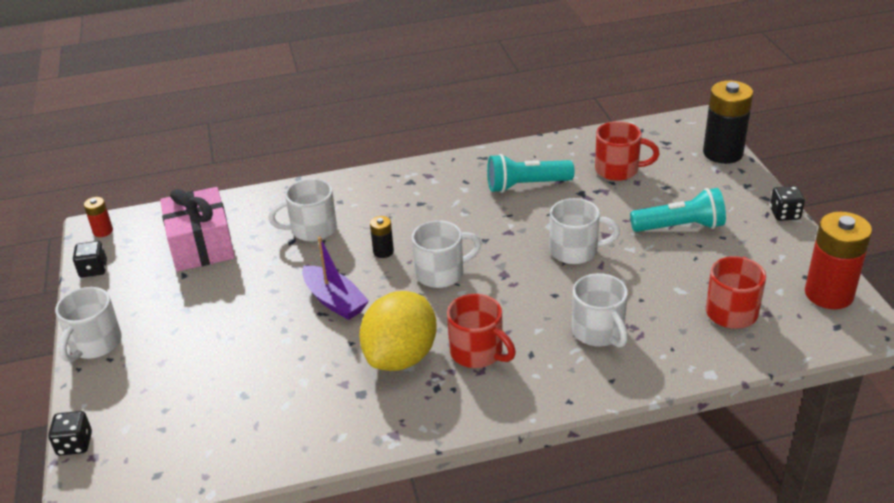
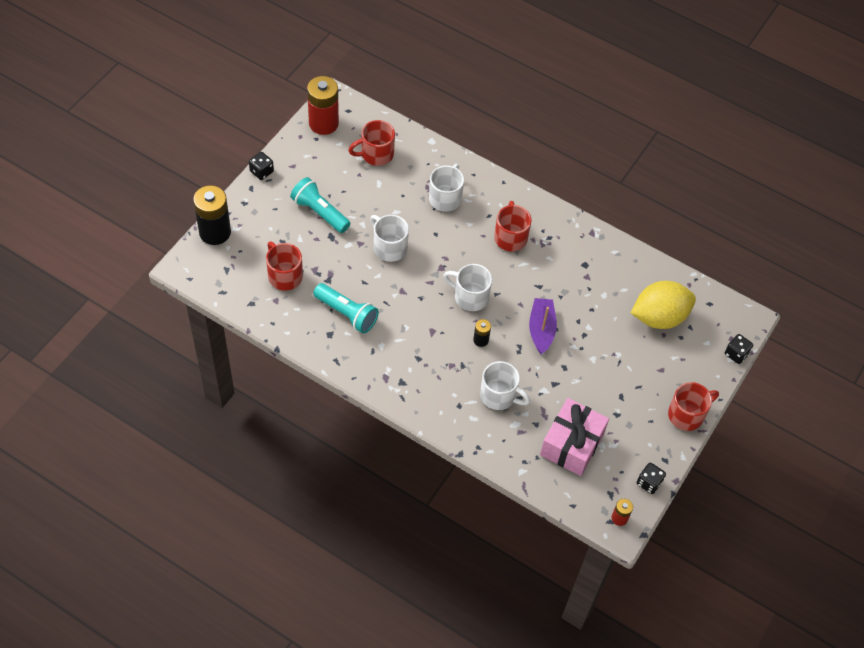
camera: 140 degrees left, 20 degrees up
white mug [55,287,122,362] -> red mug [668,382,719,431]
yellow lemon [359,291,437,371] -> yellow lemon moved to [631,281,696,329]

